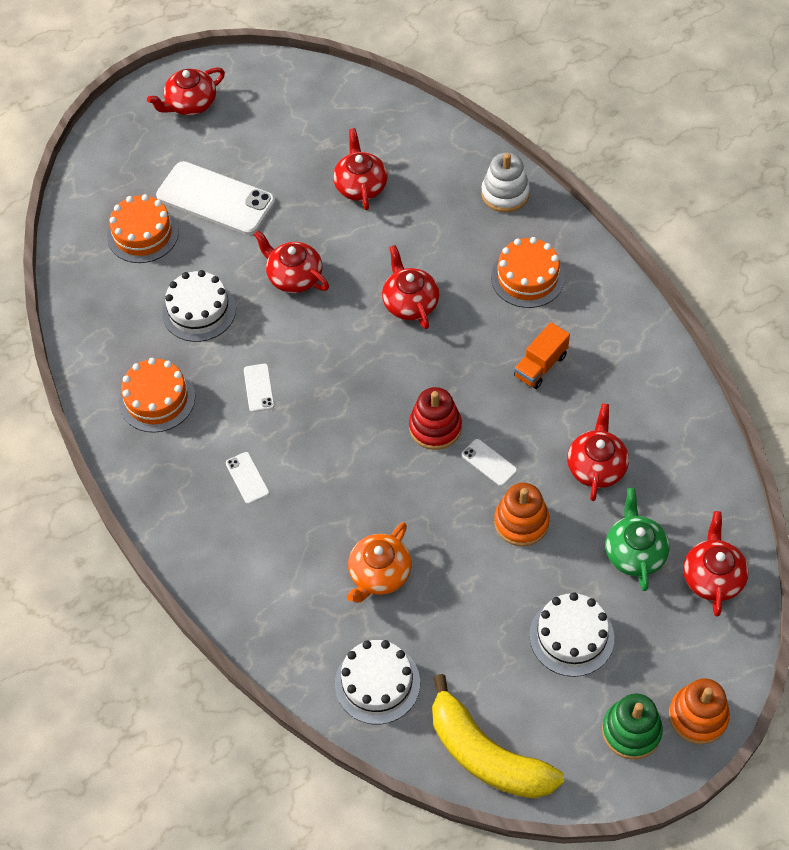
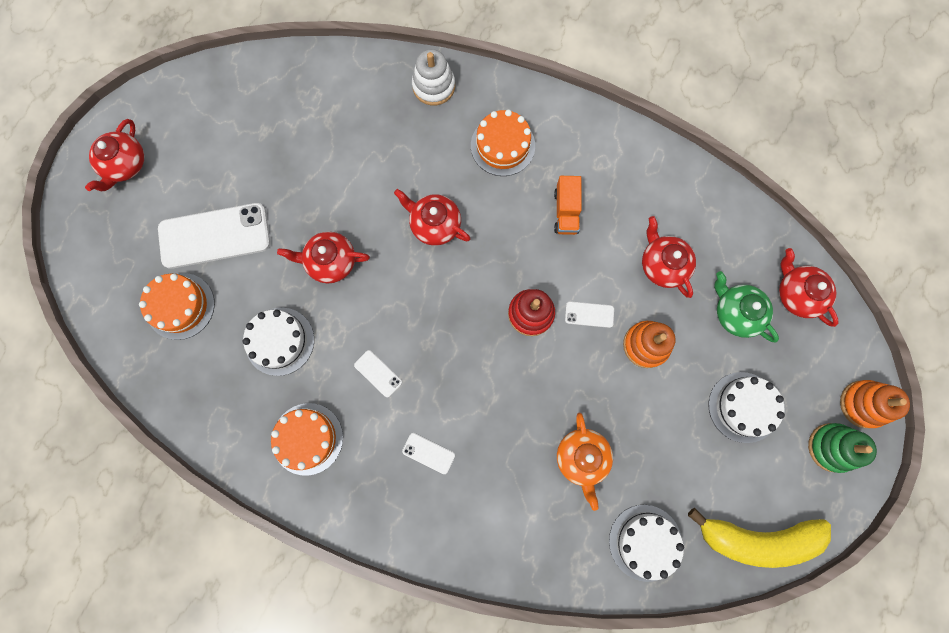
camera: 40 degrees left, 20 degrees up
red teapot [333,128,388,210] -> none

